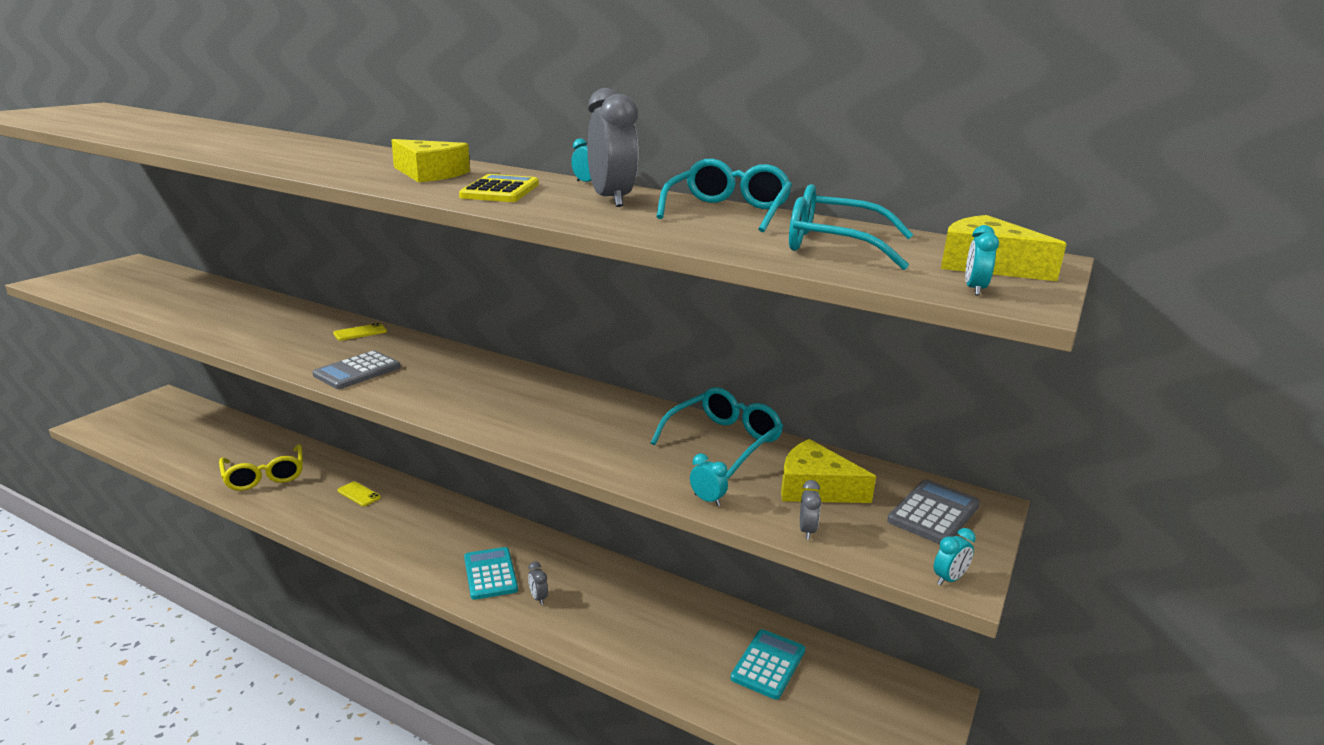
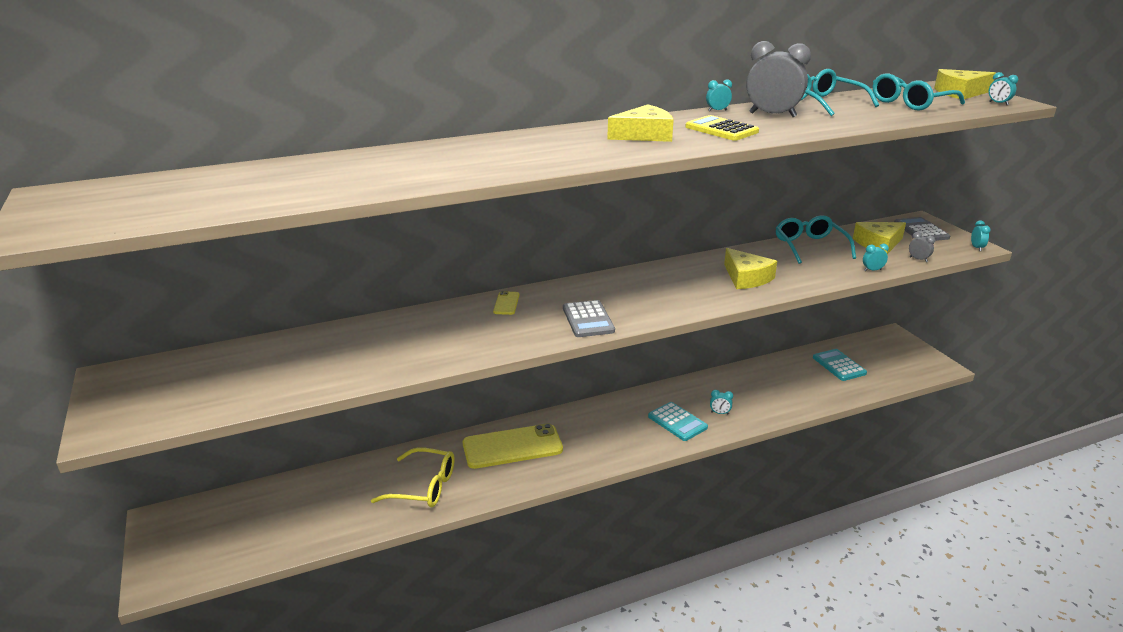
camera: 50 degrees left, 5 degrees up
yellow phone [338,481,381,506] -> yellow phone [463,423,563,469], size x2.36
turquoise calculator [464,547,518,600] -> turquoise calculator turned 150 degrees counterclockwise [648,402,708,441]
grey clock [528,562,548,605] -> turquoise clock [710,390,733,414]
none -> yellow cheese [724,248,777,289]

